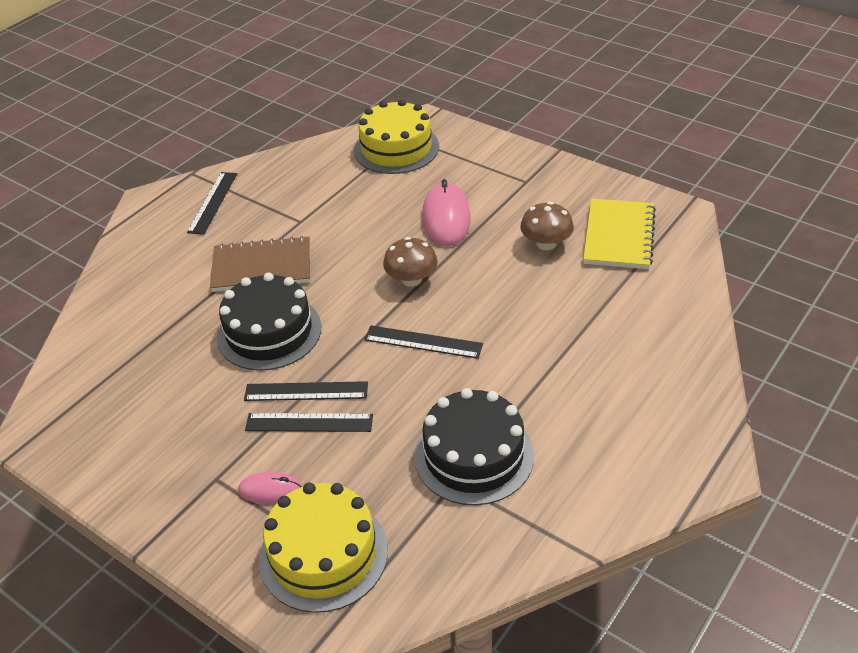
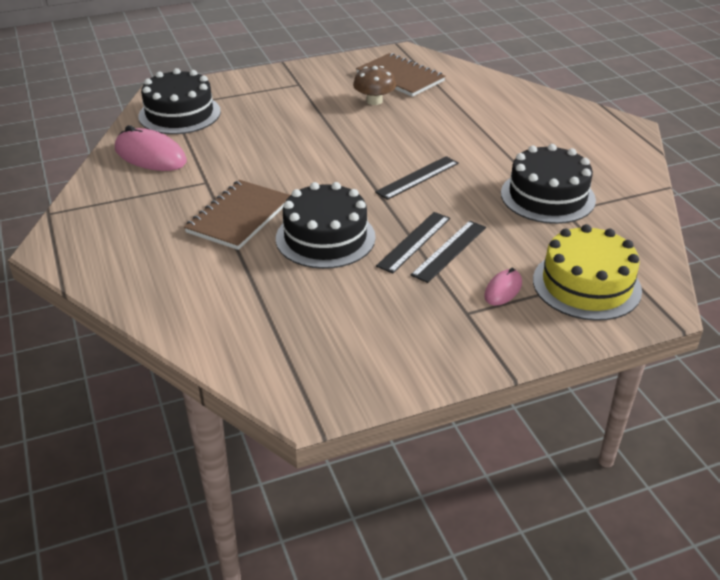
camera: 60 degrees left, 5 degrees down
black ruler [187,172,237,235] -> none
yellow cake [354,99,439,174] -> black cake [138,68,221,134]
brown mushroom [383,237,438,287] -> none
pink mouse [422,179,471,247] -> pink mouse moved to [115,125,187,171]
yellow notebook [583,198,656,269] -> brown notebook [356,53,446,97]

